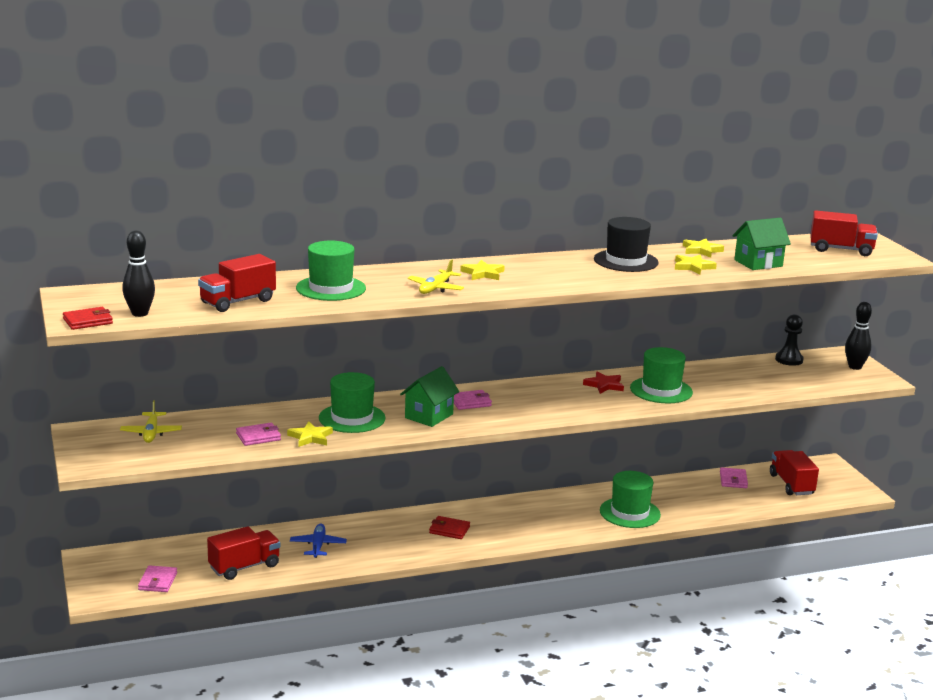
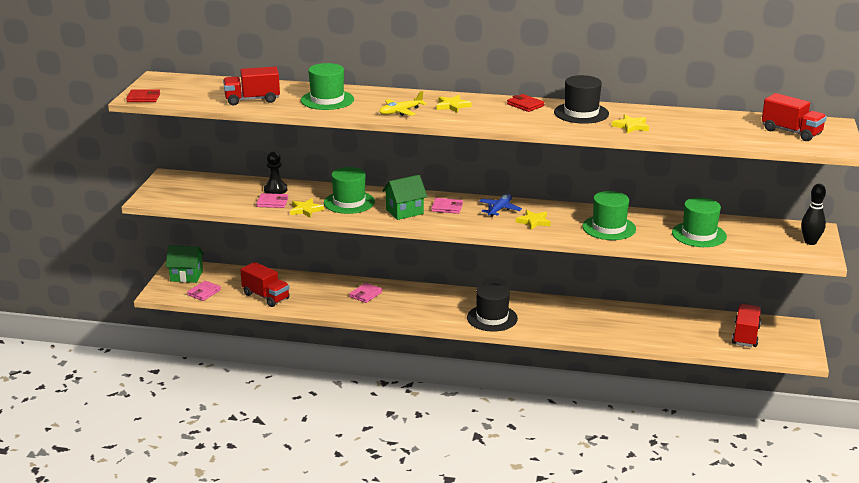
camera: 30 degrees right, 5 degrees up
yellow plane [120,400,182,443] -> none
black bowling pin [122,230,155,317] -> none
red truck [207,526,280,580] -> red truck turned 45 degrees clockwise [240,262,290,307]
blue plane [290,523,347,558] -> blue plane moved to [479,194,522,217]
red wallet [429,516,470,539] -> red wallet moved to [507,94,544,112]
red star [583,371,624,394] -> none
green hat [600,471,661,528] -> green hat moved to [672,197,727,247]
yellow star [683,239,724,258] -> yellow star moved to [516,210,551,230]
pink wallet [720,467,748,488] -> pink wallet moved to [349,283,382,303]
green house [732,218,791,270] -> green house moved to [165,245,204,283]
black pawn [775,314,804,366] -> black pawn moved to [264,151,287,194]
none -> black hat [467,283,518,332]

